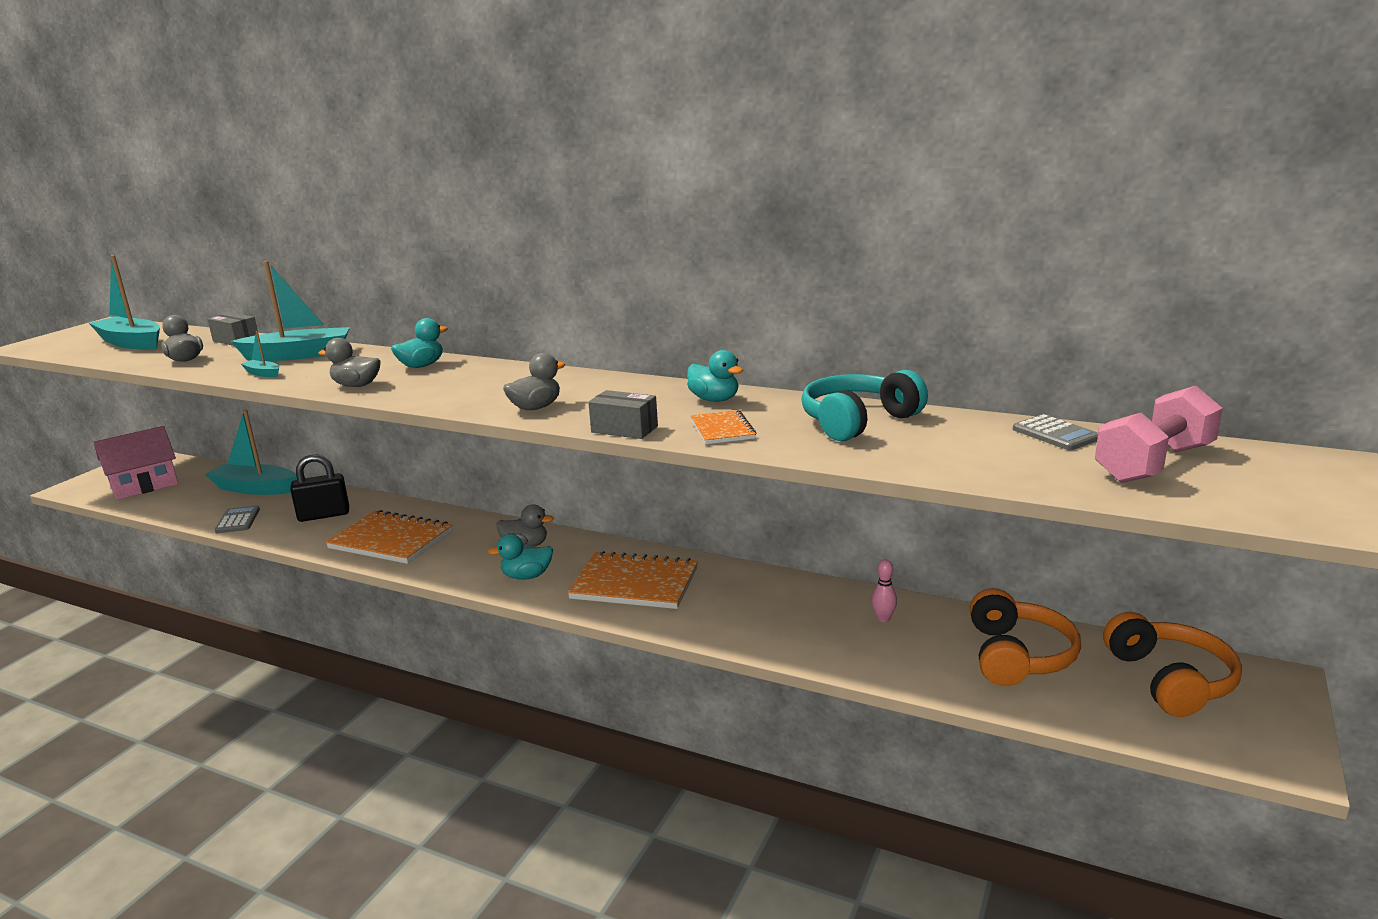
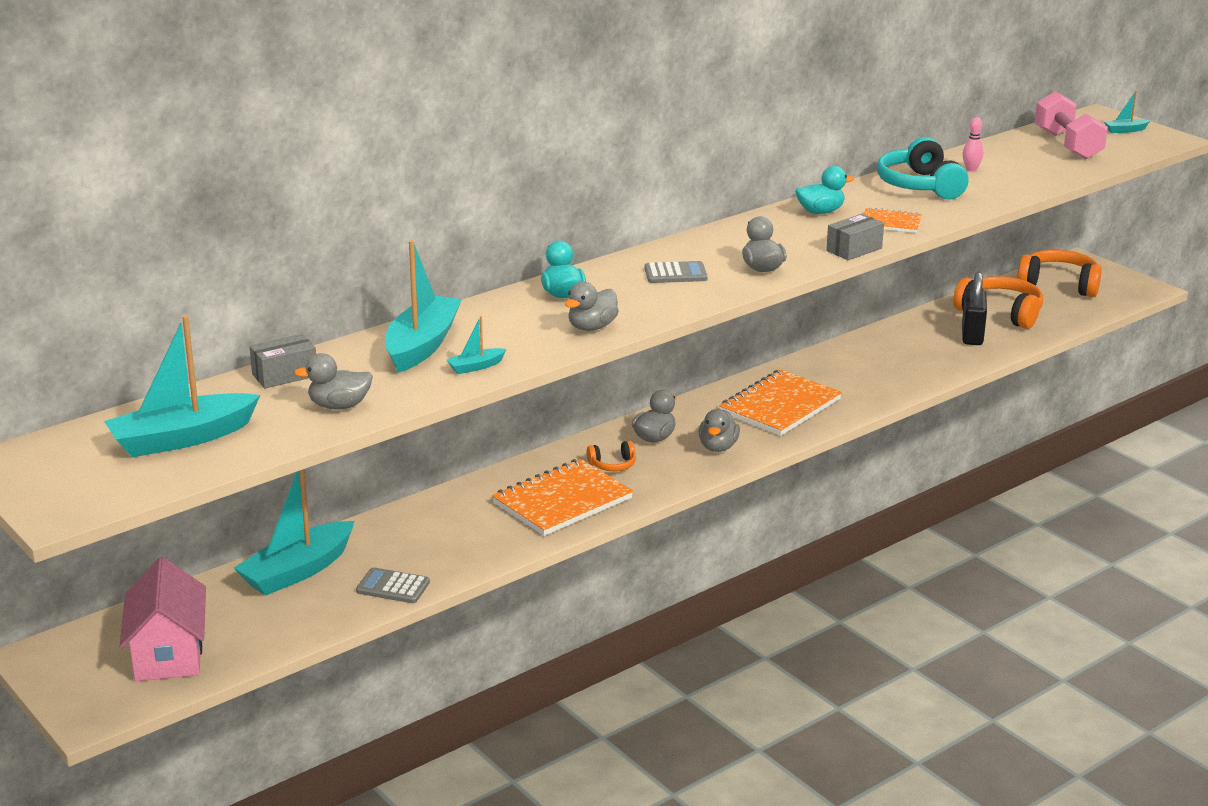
camera: 65 degrees left, 5 degrees up
black padlock [290,454,349,522] -> black padlock moved to [962,272,987,345]
turquoise duck [488,534,553,580] -> grey duck [699,409,740,452]
pink bowling pin [871,560,897,622] -> pink bowling pin moved to [963,117,983,172]
grey calculator [1013,414,1098,450] -> grey calculator moved to [645,261,708,283]
none -> orange headphones [587,441,636,471]
none -> turquoise boat [1104,91,1151,133]

